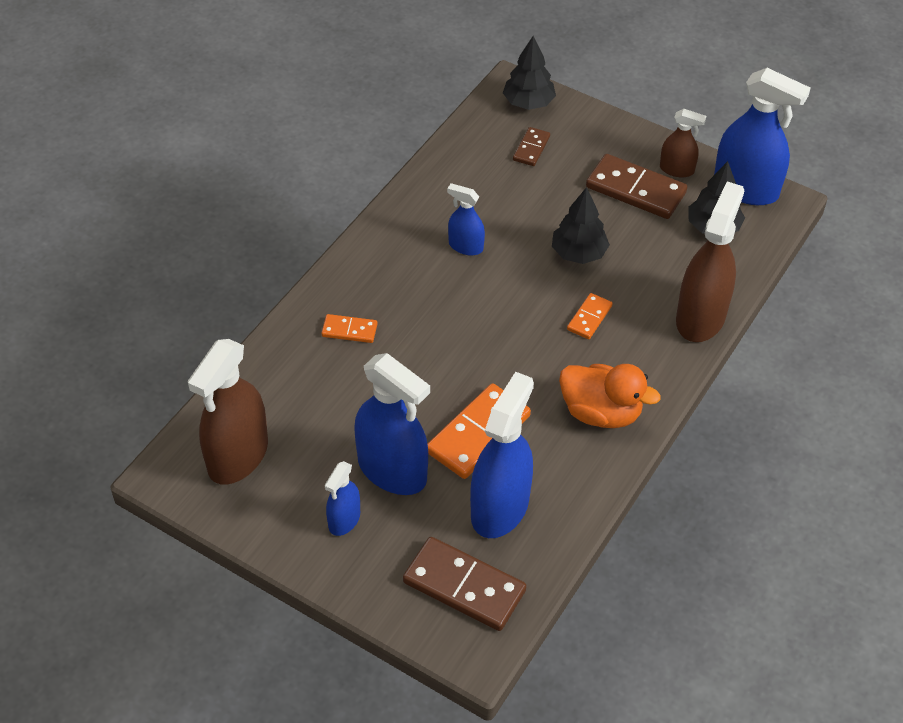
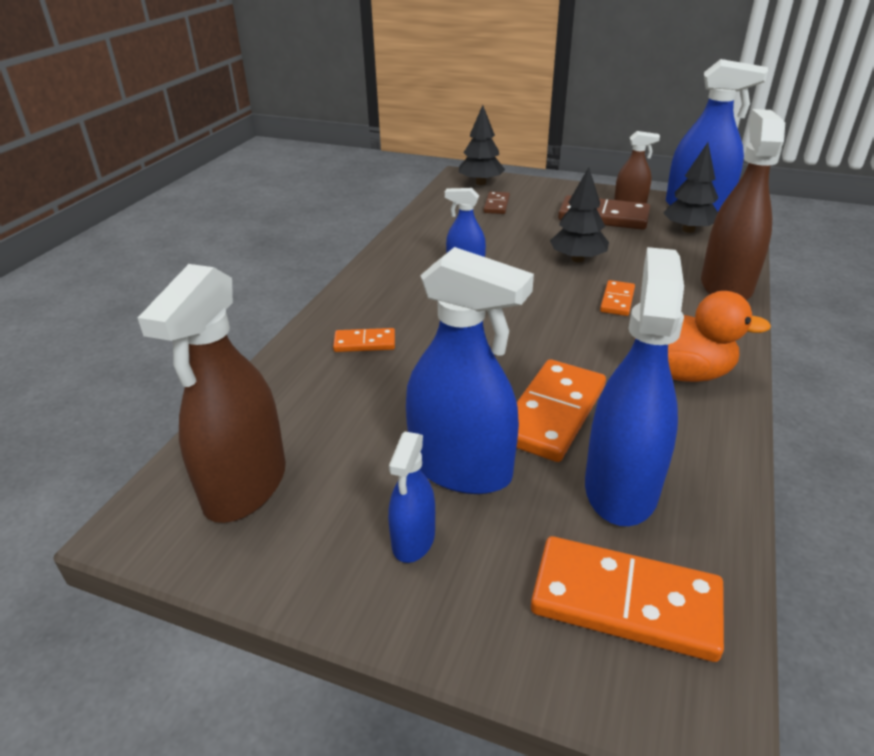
camera: 10 degrees left, 15 degrees down
brown domino [403,537,526,631] -> orange domino [531,536,724,662]

